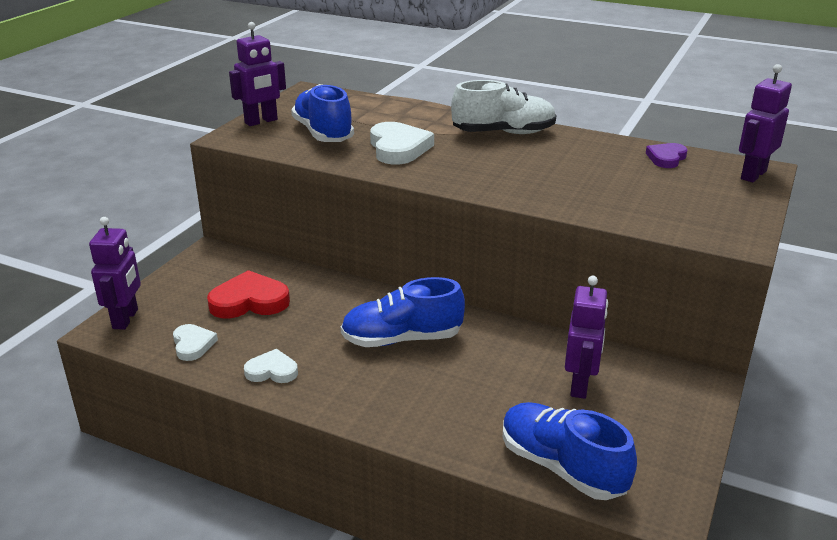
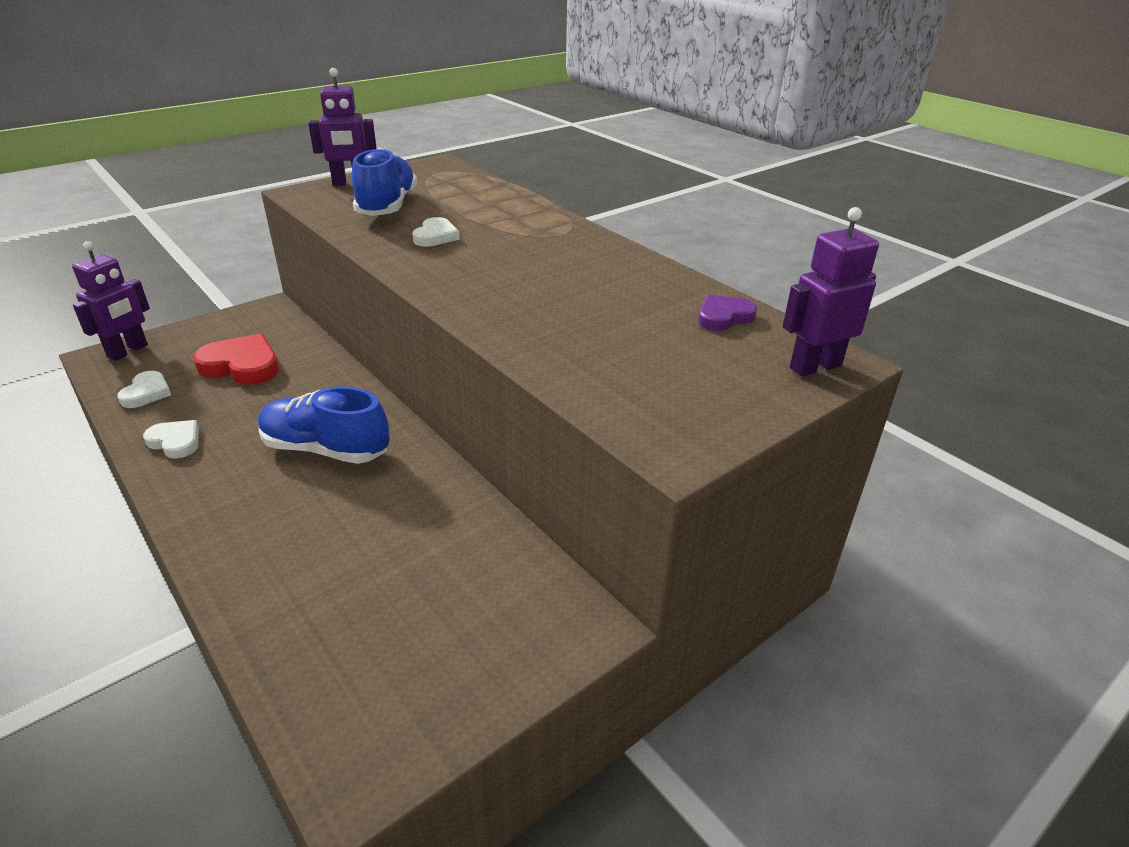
camera: 25 degrees right, 5 degrees up
white heart [370,122,434,164] -> white heart [412,217,460,247], size x0.60
white shoe [451,80,556,134] -> none
blue shoe [503,402,637,500] -> none
purple robot [565,276,608,399] -> none

